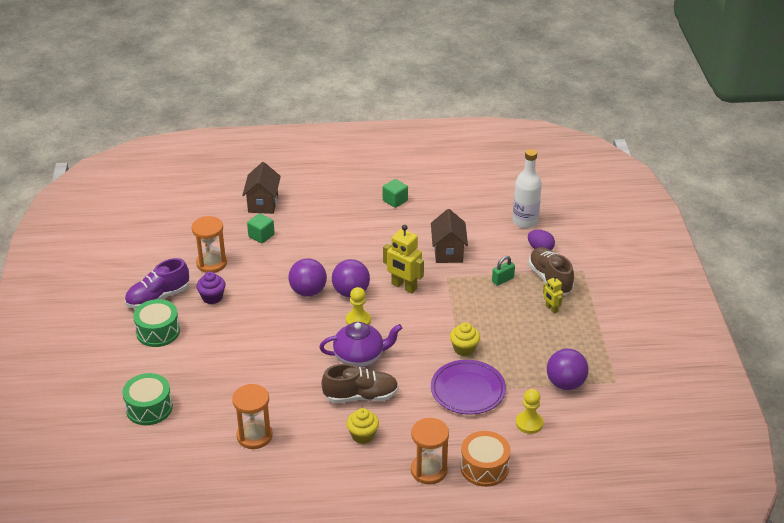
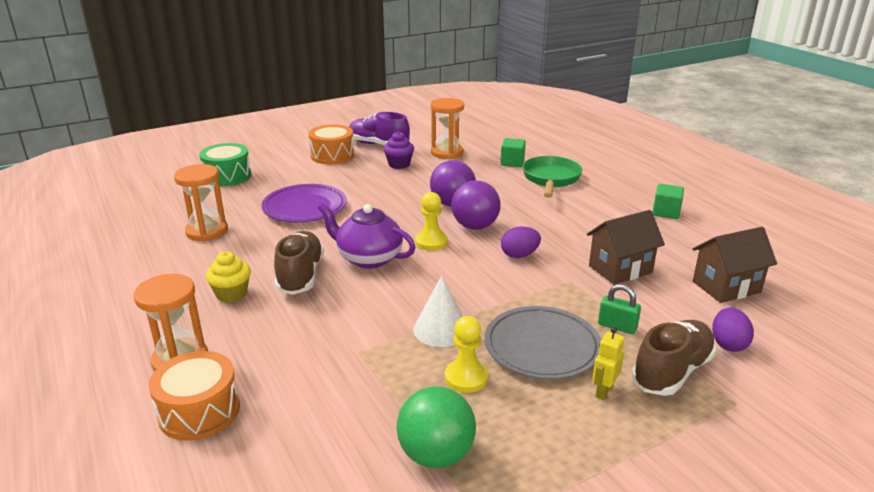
camera: 65 degrees right, 10 degrees down
green drum [133,299,180,347] -> orange drum [309,124,354,164]
brown house [242,162,281,214] -> brown house moved to [693,227,777,303]
purple teapot [319,322,402,367] -> purple teapot turned 150 degrees clockwise [318,203,415,269]
brown shoe [321,364,399,403] -> brown shoe turned 150 degrees counterclockwise [274,231,324,295]
yellow robot [383,225,424,293] -> purple egg [501,226,541,258]
purple plate [431,360,506,415] -> purple plate moved to [261,184,347,222]
yellow cupcake [450,322,480,356] -> white cone [413,275,463,347]
white bottle [513,149,542,228] -> none
yellow pawn [516,389,544,434] -> yellow pawn moved to [445,316,488,393]
purple ball [547,349,589,390] -> green ball [397,386,476,468]
none -> grey plate [485,306,601,379]
none -> green pan [523,156,582,198]

